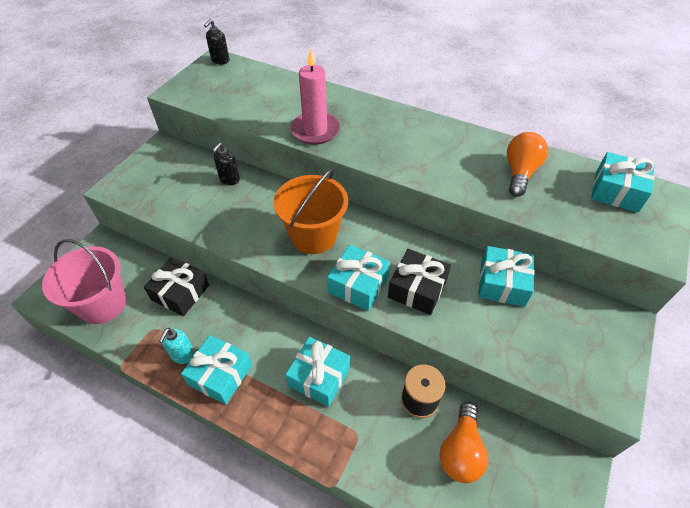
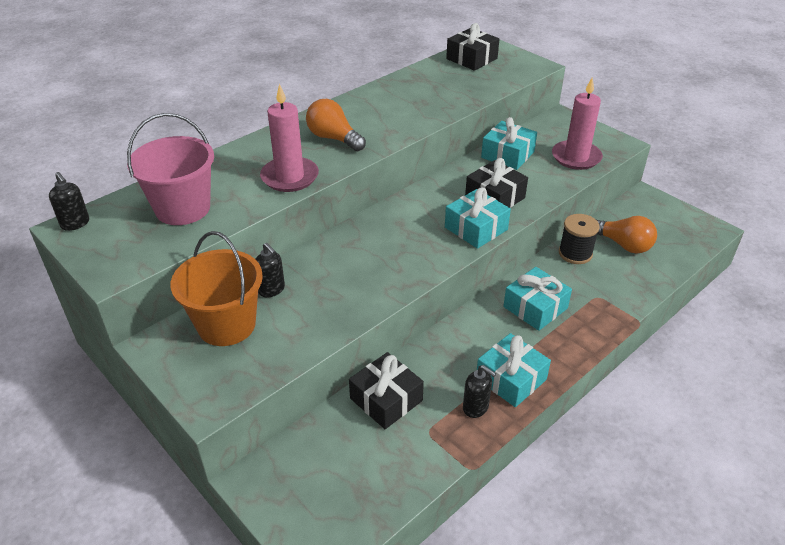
camera: 70 degrees left, 10 degrees down
pink bucket [42,239,127,324] -> pink bucket moved to [127,113,214,225]
turquoise soap dispenser [159,328,195,364] -> black soap dispenser [463,365,496,418]
orange bucket [273,168,348,254] -> orange bucket moved to [171,231,263,346]
orange light bulb [507,132,548,197] -> orange light bulb moved to [306,99,366,151]
turquoise gift [591,152,654,213] -> black gift [446,23,499,71]
none -> pink candle [552,77,603,170]

